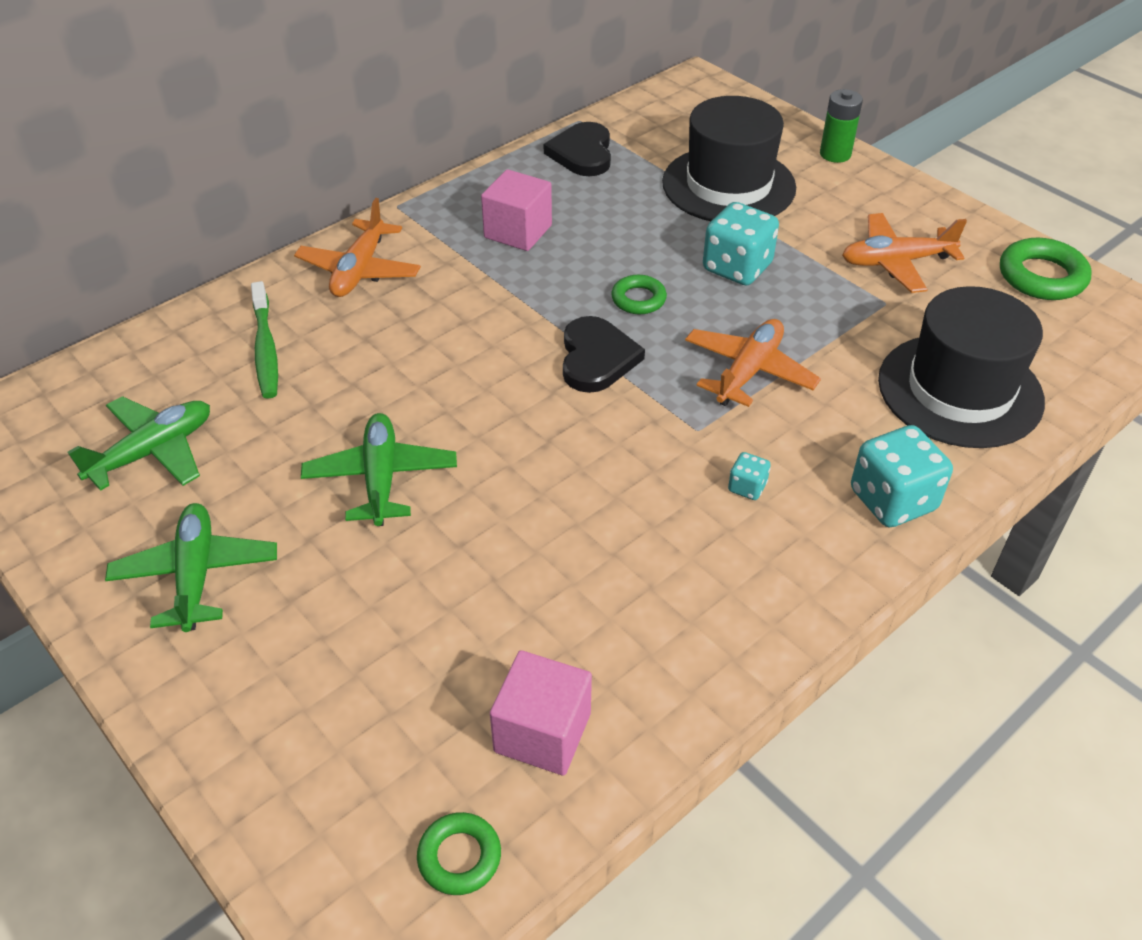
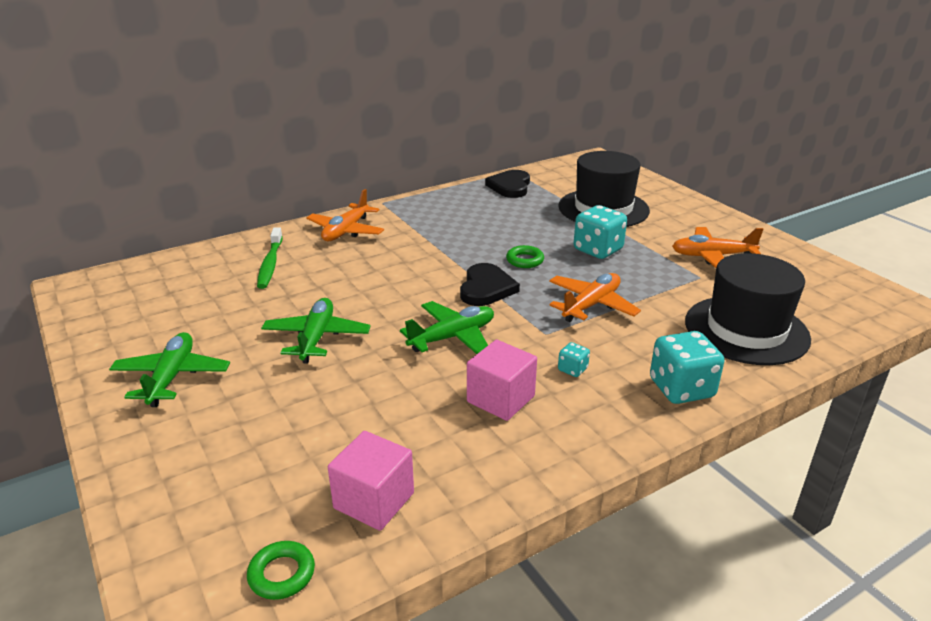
camera: 10 degrees right, 15 degrees down
green plane [68,396,210,491] -> green plane moved to [400,301,494,354]
pink cube [481,169,552,251] -> pink cube moved to [467,340,537,421]
green battery [820,89,863,163] -> none
green ring [1000,238,1091,300] -> none

